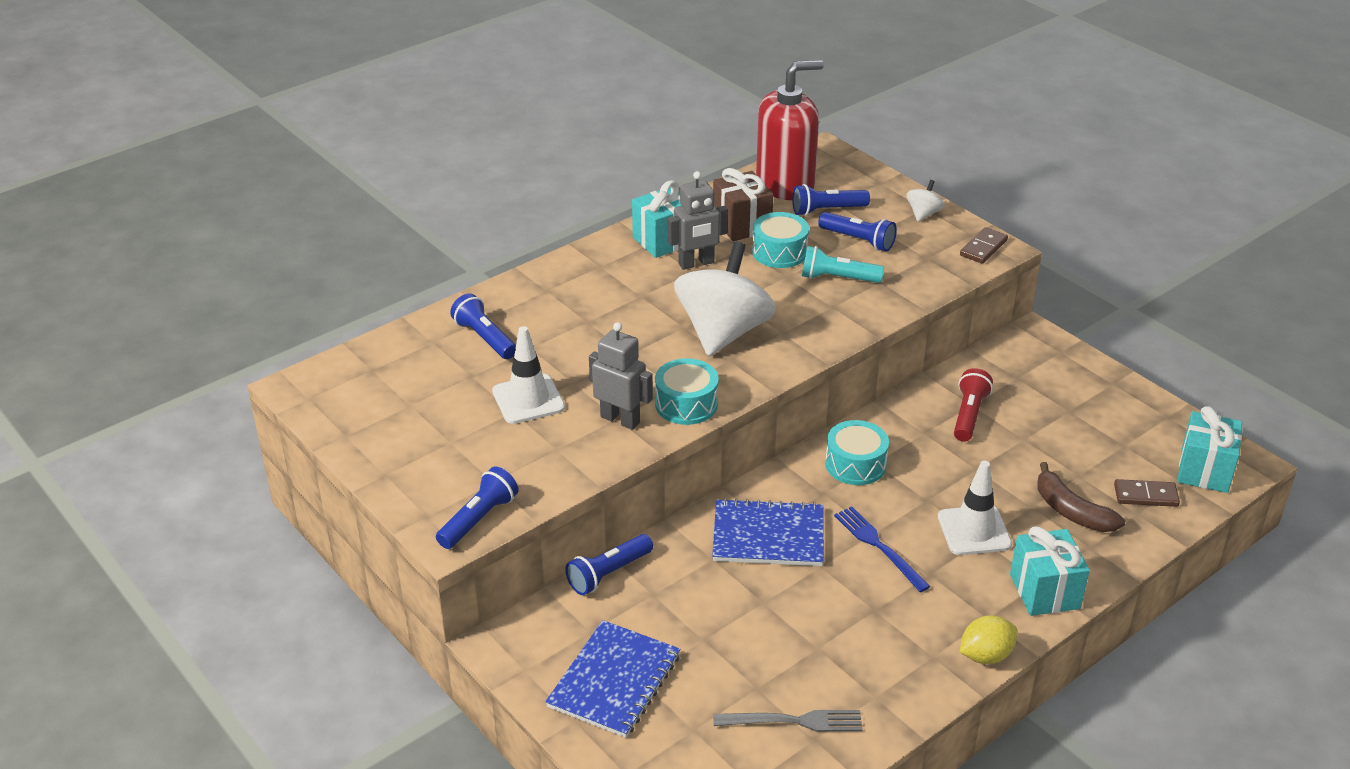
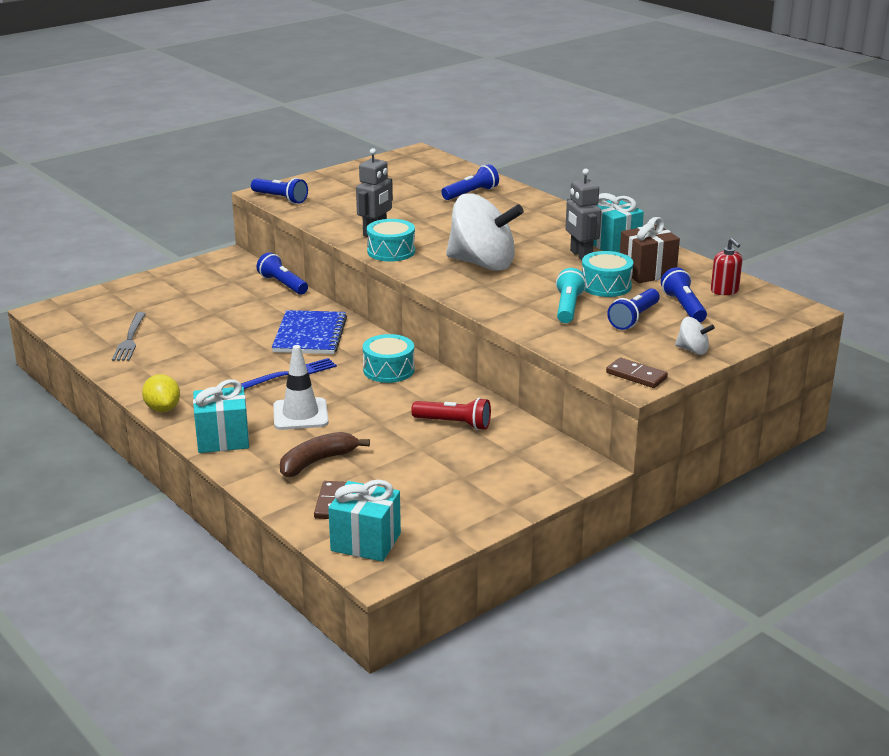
camera: 90 degrees right, 10 degrees down
white traffic cone [492,326,565,424] -> none
blue notebook [545,620,680,738] -> none
red soap dispenser [756,60,824,200] -> red soap dispenser [711,238,743,295], size x0.44

